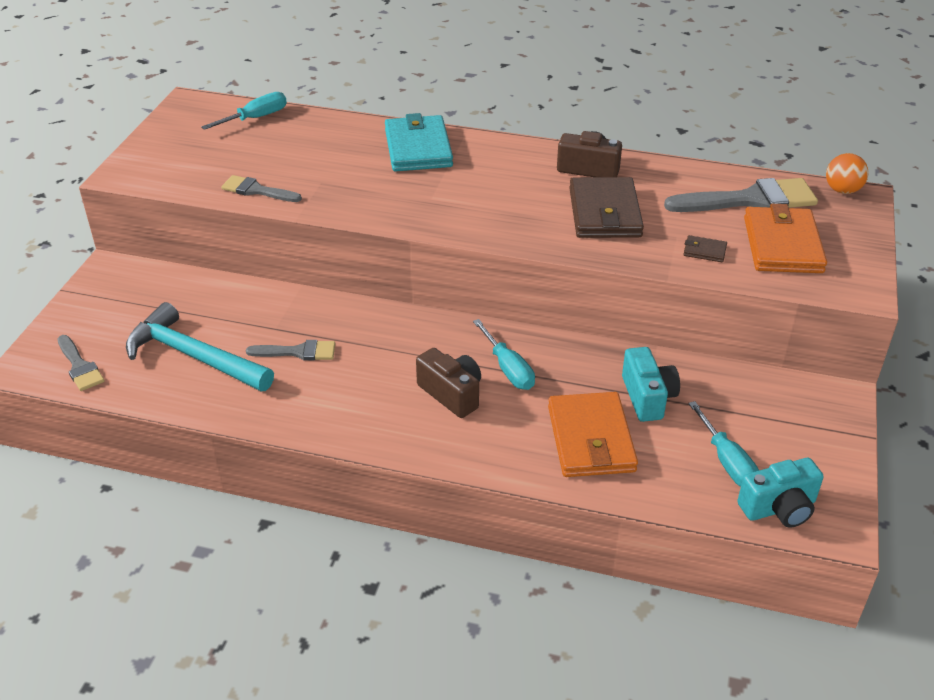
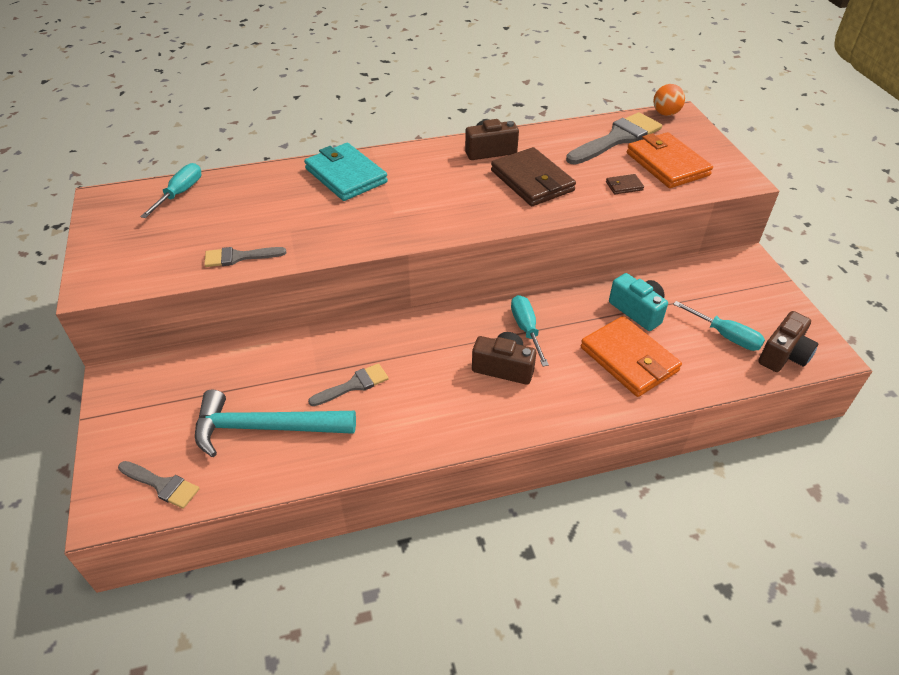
camera: 30 degrees left, 5 degrees up
turquoise screwdriver [473,319,535,390] -> turquoise screwdriver turned 135 degrees counterclockwise [511,295,549,366]
turquoise camera [737,458,823,528] -> brown camera [758,311,819,372]

